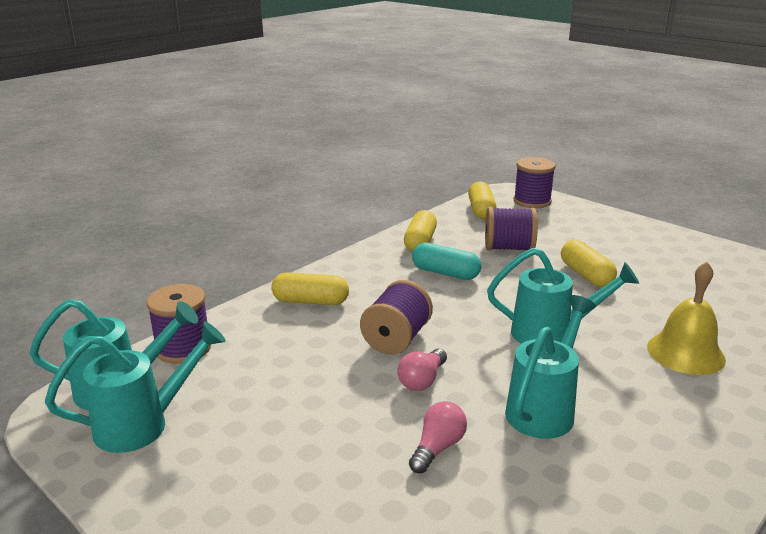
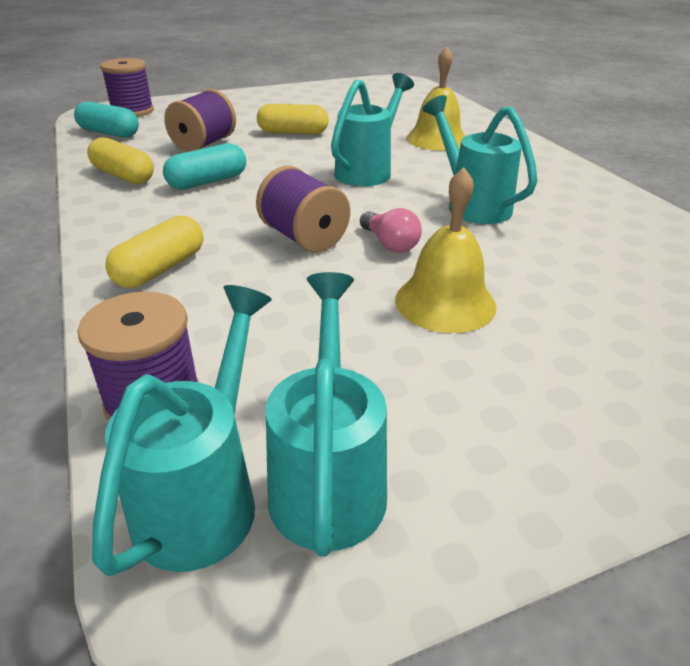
camera: 65 degrees left, 10 degrees up
pink light bulb [409,401,467,474] -> none
yellow capsule [468,182,497,219] -> turquoise capsule [74,101,139,137]
none -> yellow bell [395,167,497,333]

